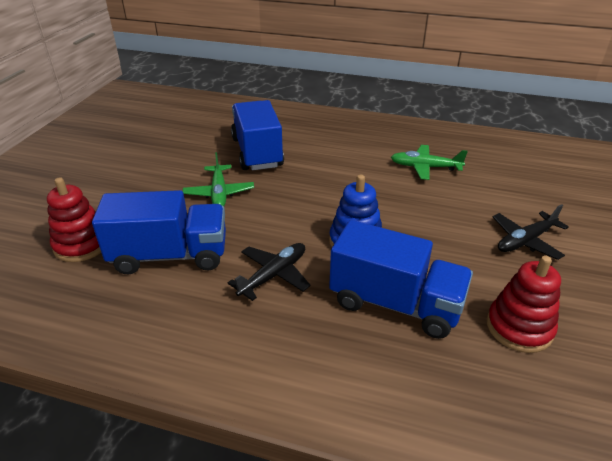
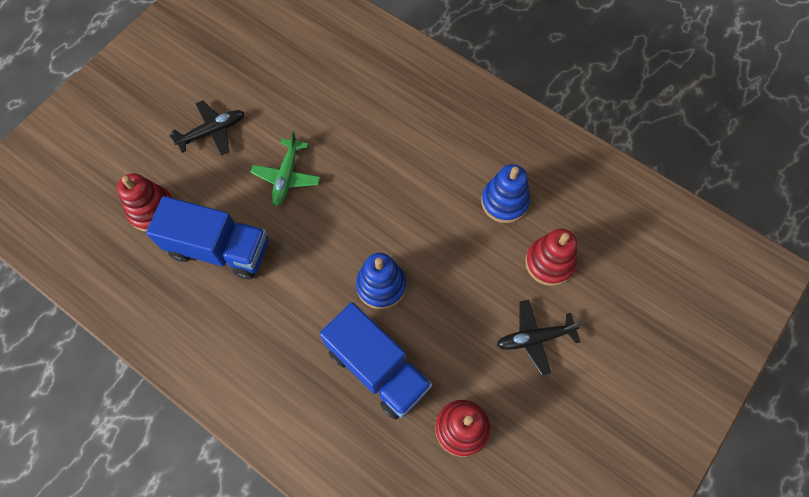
camera: 20 degrees right, 30 degrees up
black plane [228,243,311,301] -> black plane moved to [169,100,244,156]
blue truck [231,100,284,170] -> none
green plane [391,145,468,180] -> blue stacking toy [481,164,530,223]
none -> red stacking toy [525,229,577,286]

